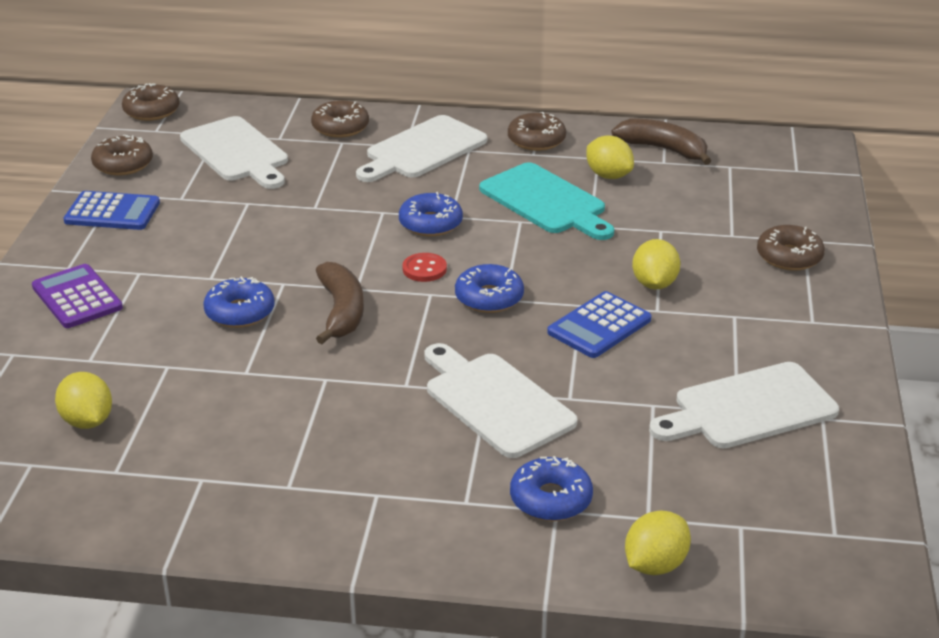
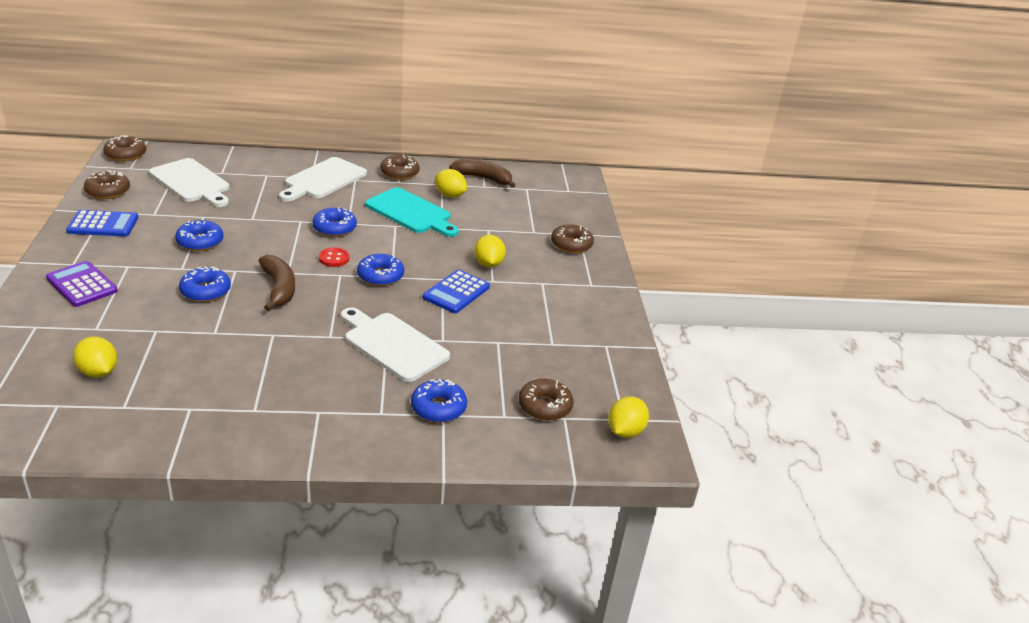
camera: 15 degrees left, 0 degrees up
brown donut [311,100,369,138] -> brown donut moved to [519,379,574,421]
yellow lemon [625,510,691,575] -> yellow lemon moved to [608,396,649,438]
white cutting board [649,362,839,448] -> none
none -> blue donut [175,220,224,251]

